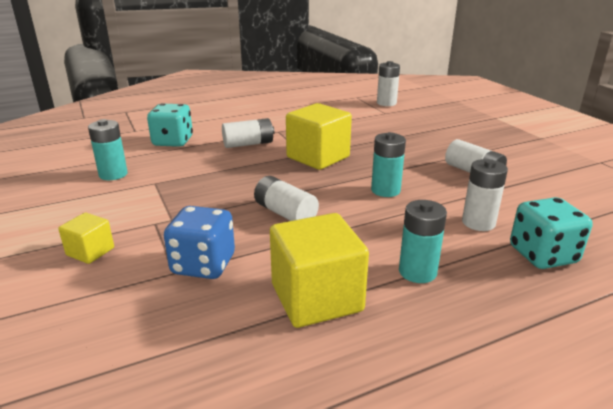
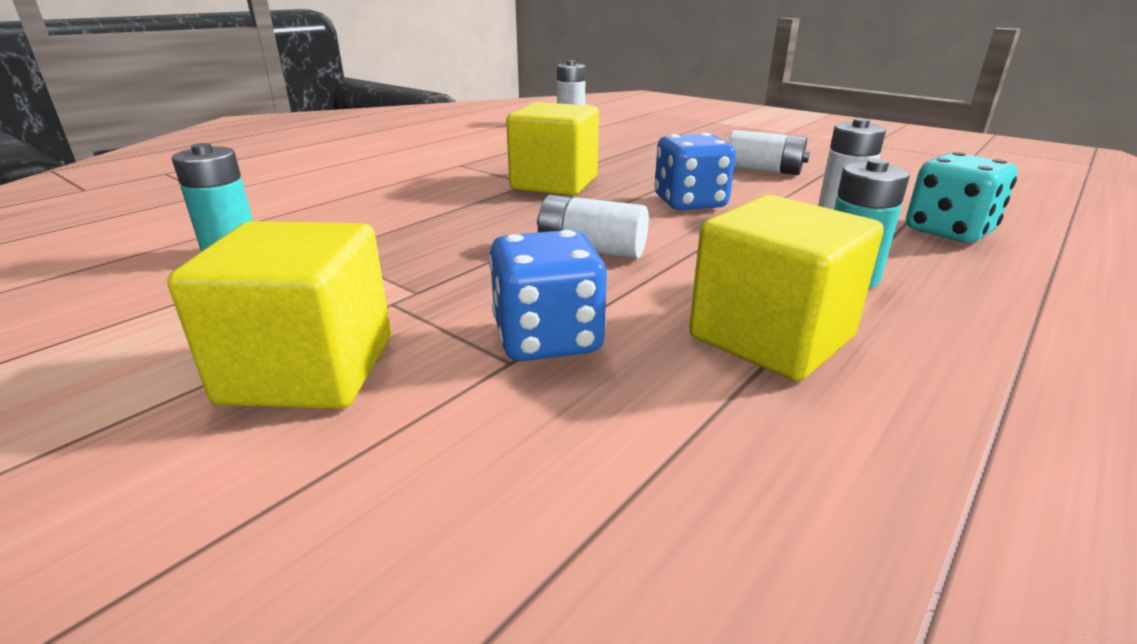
camera: 25 degrees left, 0 degrees up
yellow cube [58,213,114,264] -> yellow cube [167,221,391,409], size x1.92
turquoise dice [147,103,193,147] -> none
white battery [222,118,275,148] -> none
turquoise battery [371,132,406,197] -> blue dice [654,133,736,210]

